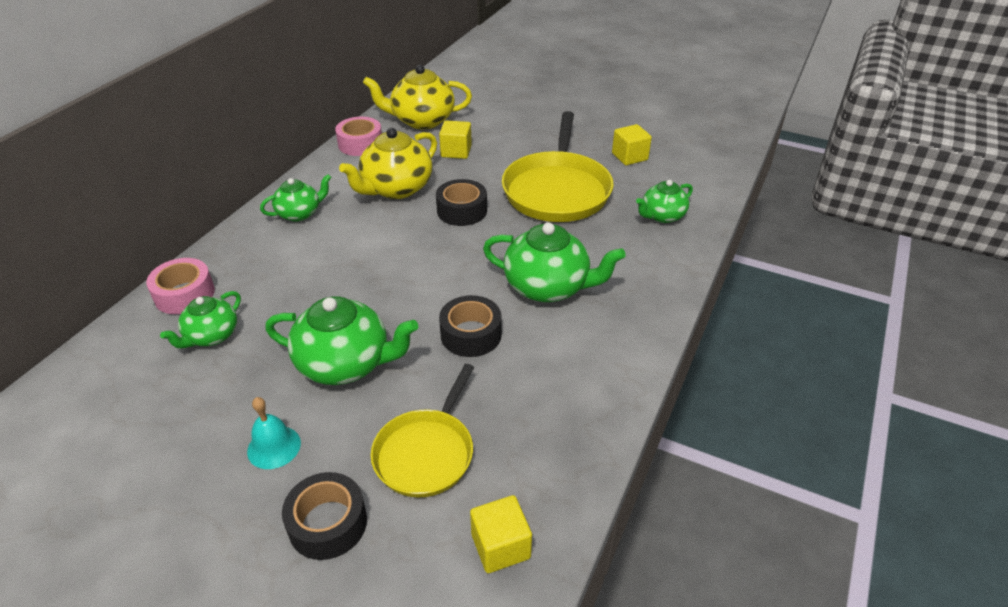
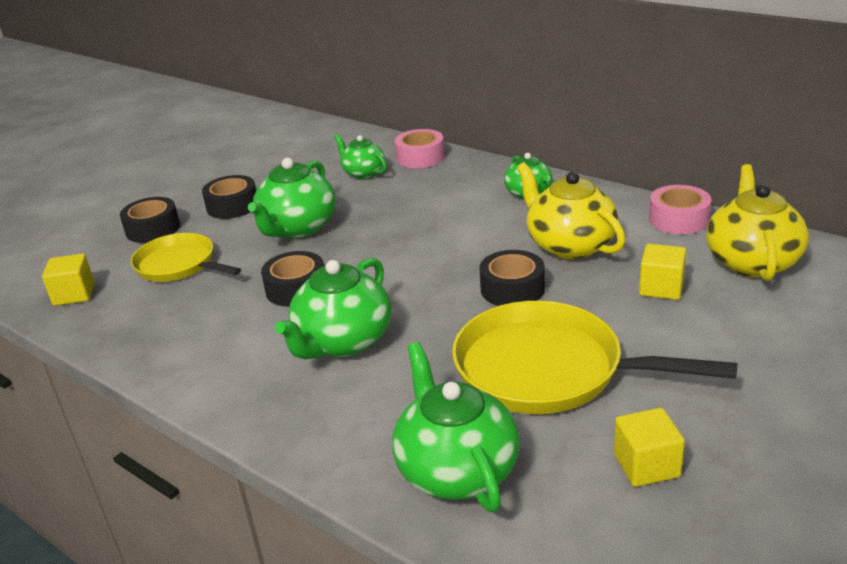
camera: 105 degrees right, 10 degrees down
turquoise bell [247,397,301,469] -> black tape [202,175,256,219]
green teapot [636,180,693,223] -> green teapot [392,342,520,512], size x1.66

